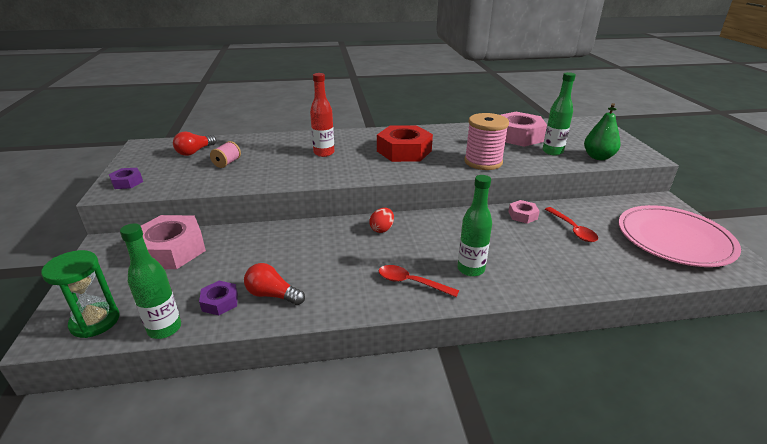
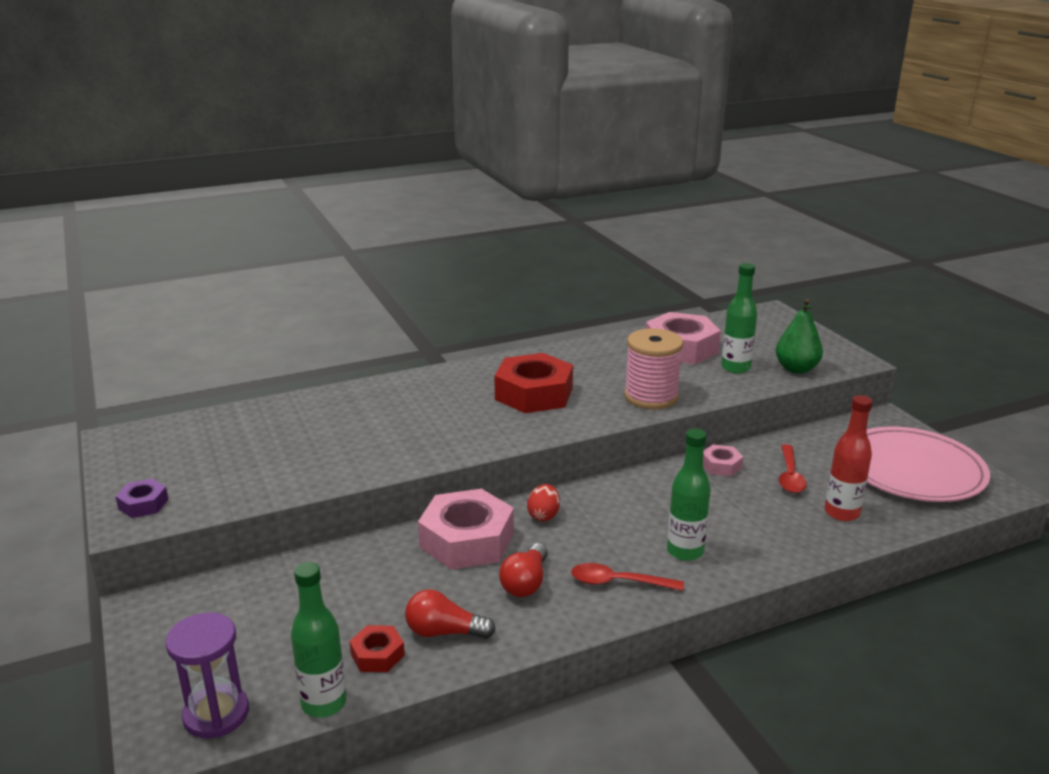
camera: 15 degrees left, 5 degrees down
green hourglass [41,250,119,338] -> purple hourglass [165,612,249,738]
pink nut [141,215,206,269] -> pink nut moved to [418,488,514,570]
red light bulb [173,131,216,156] -> red light bulb moved to [499,543,548,597]
purple nut [199,281,238,316] -> red nut [349,625,405,672]
pink spool [210,141,241,168] -> none
red bottle [310,73,334,157] -> red bottle moved to [825,395,872,521]
red spoon [545,207,598,242] -> red spoon turned 45 degrees clockwise [779,444,807,493]

